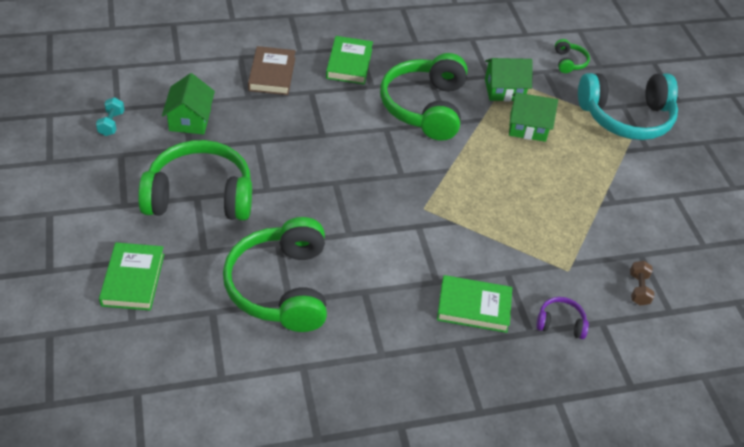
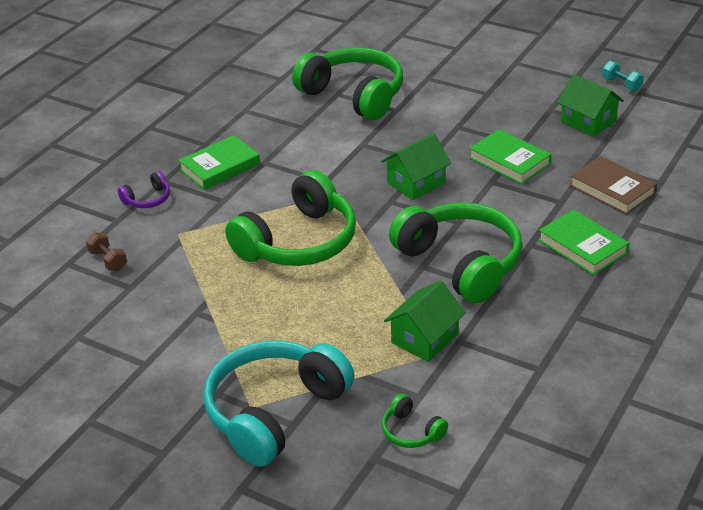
camera: 140 degrees right, 10 degrees down
green book [99,242,164,311] -> green book moved to [469,129,551,184]
green headphones [138,140,252,221] -> green headphones moved to [225,170,356,266]
green house [509,92,558,142] -> green house moved to [381,134,451,200]

